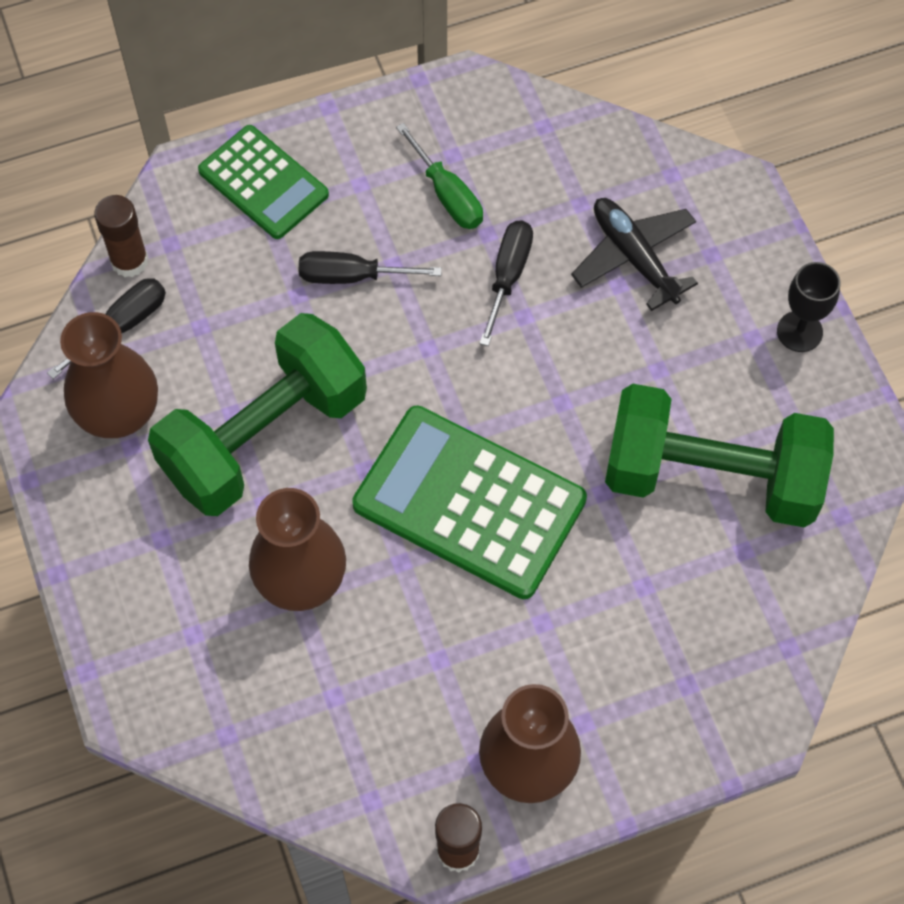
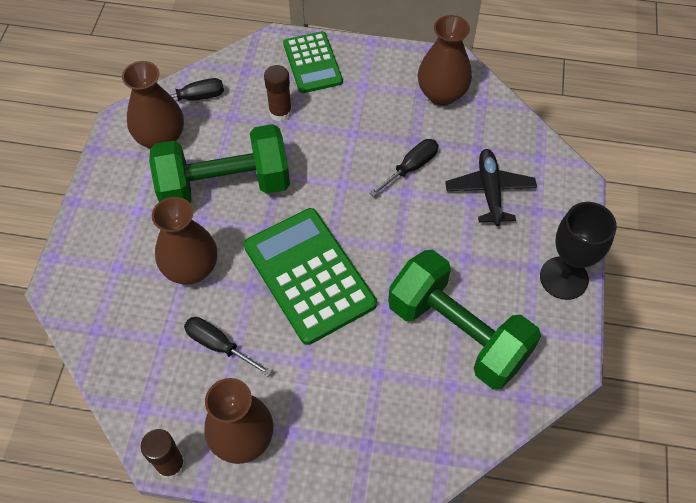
camera: 30 degrees right, 5 degrees down
brown glue stick [94,195,148,277] -> brown glue stick moved to [264,65,292,122]
black screwdriver [299,251,442,284] -> black screwdriver moved to [184,317,272,377]
green screwdriver [396,123,483,229] -> none
black goblet [777,262,840,352] -> black goblet [540,202,617,300], size x1.56
none -> brown vase [418,15,472,106]

